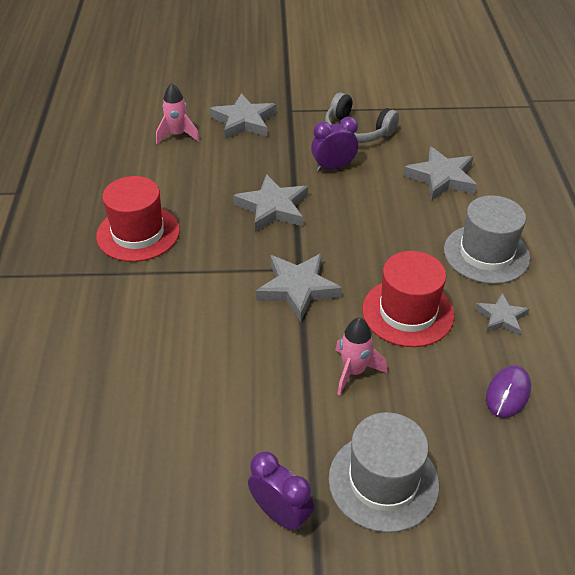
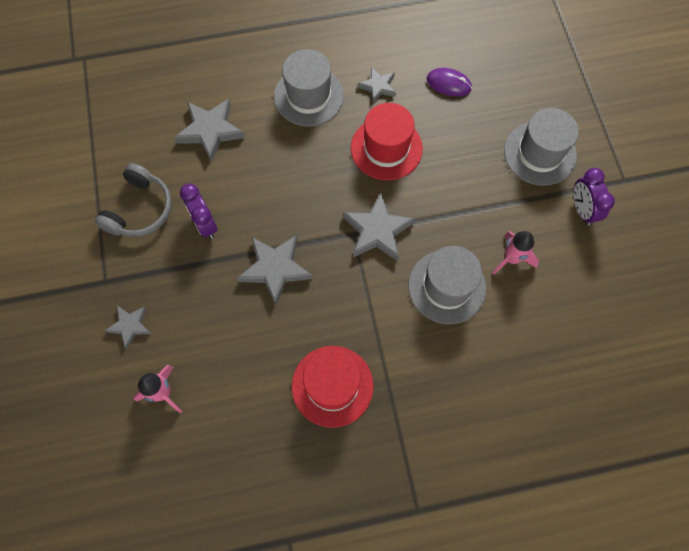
camera: 100 degrees left, 25 degrees up
grey star [209,93,276,139] -> grey star [105,306,151,349], size x0.59
purple clock [248,451,314,532] -> purple clock turned 45 degrees counterclockwise [573,168,615,226]
pink rocket [335,318,387,396] -> pink rocket moved to [492,231,539,275]
none -> grey hat [408,246,486,324]

